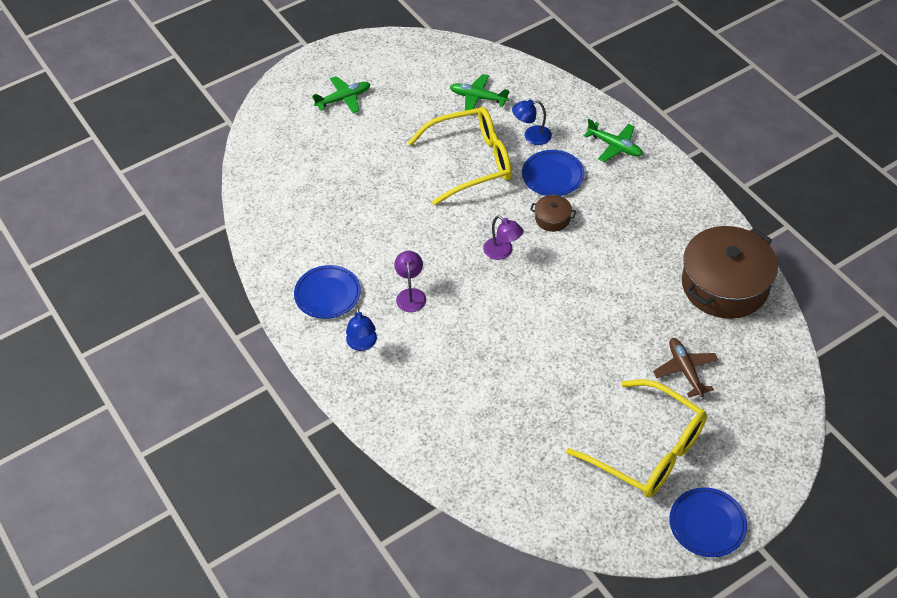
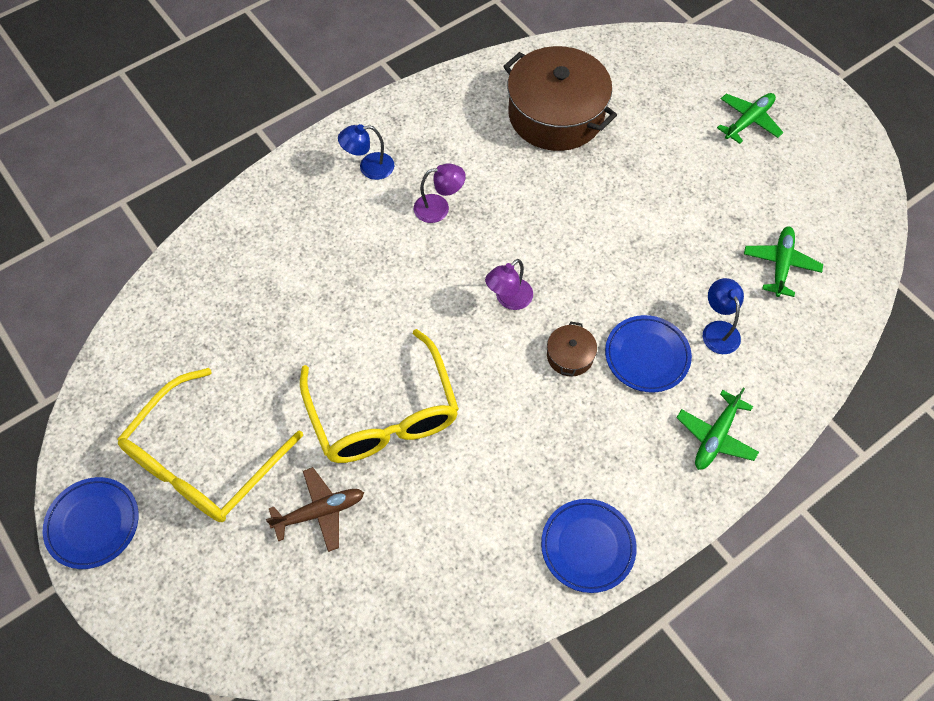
camera: 85 degrees right, 10 degrees up
blue plate [294,265,361,319] -> blue plate moved to [541,499,637,593]
green plane [312,76,371,113] -> green plane turned 105 degrees counterclockwise [717,93,784,144]
yellow glasses [408,107,512,205] -> yellow glasses moved to [300,329,459,463]
brown pot [682,226,778,319] -> brown pot moved to [503,46,617,151]

